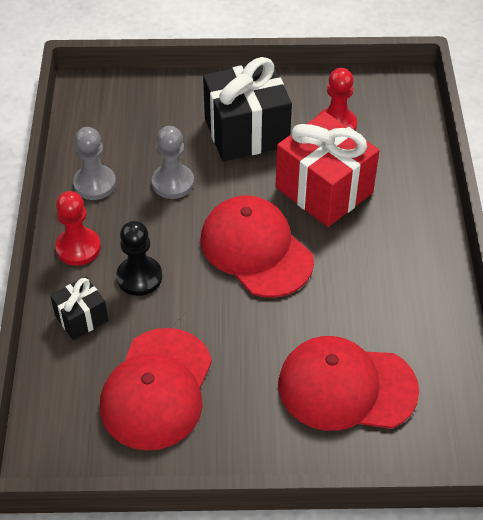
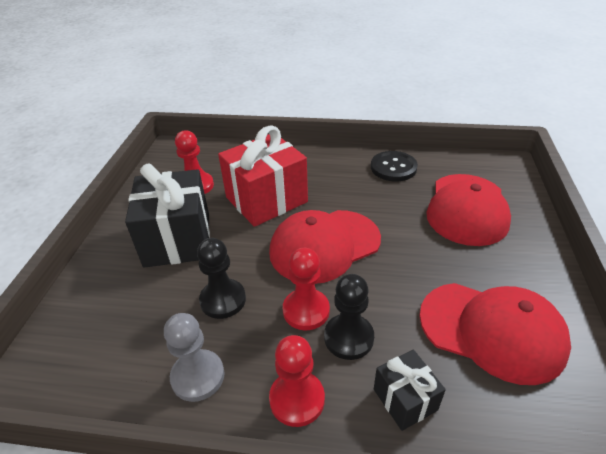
camera: 80 degrees left, 10 degrees down
grey pawn [152,126,194,199] -> black pawn [197,238,246,319]
none -> red pawn [283,248,330,330]
none -> black button [371,151,418,181]

